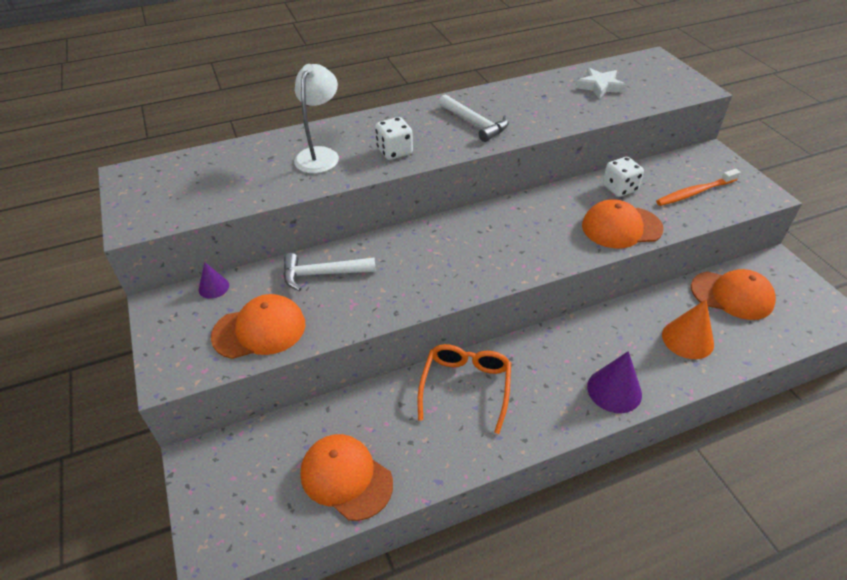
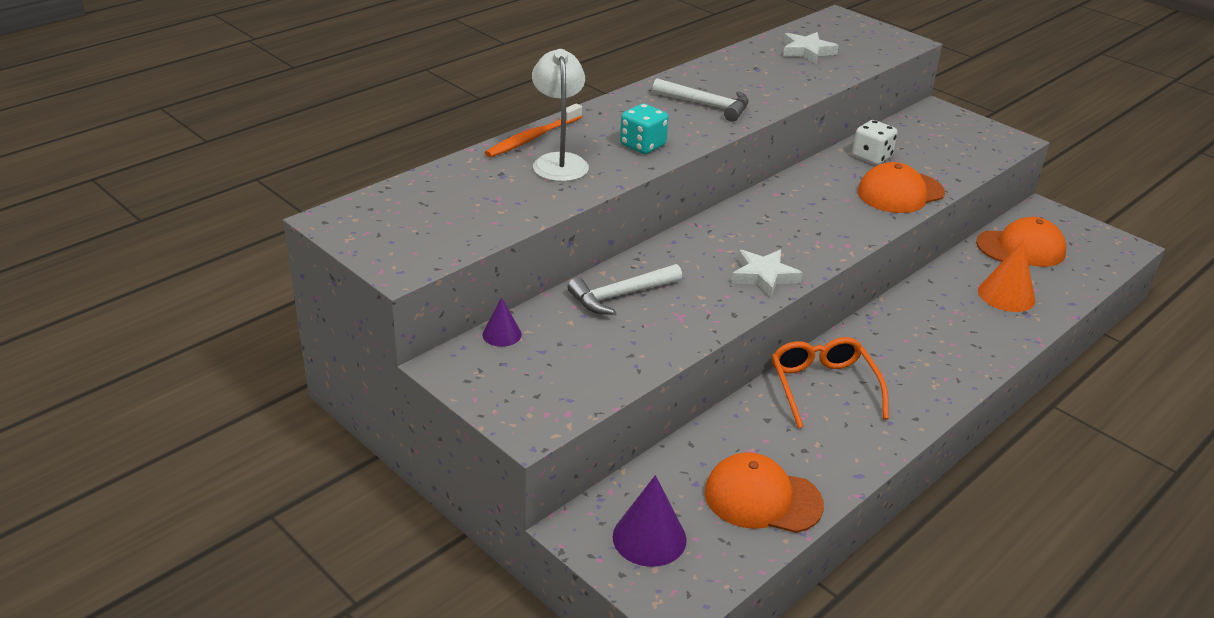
camera: 25 degrees left, 10 degrees down
orange cap [211,294,305,359] -> none
white dice [375,117,413,160] -> turquoise dice [620,104,669,154]
purple cone [587,351,642,413] -> purple cone moved to [613,475,687,567]
orange toothbrush [656,169,740,206] -> orange toothbrush moved to [485,103,582,157]
none -> white star [731,250,803,298]

